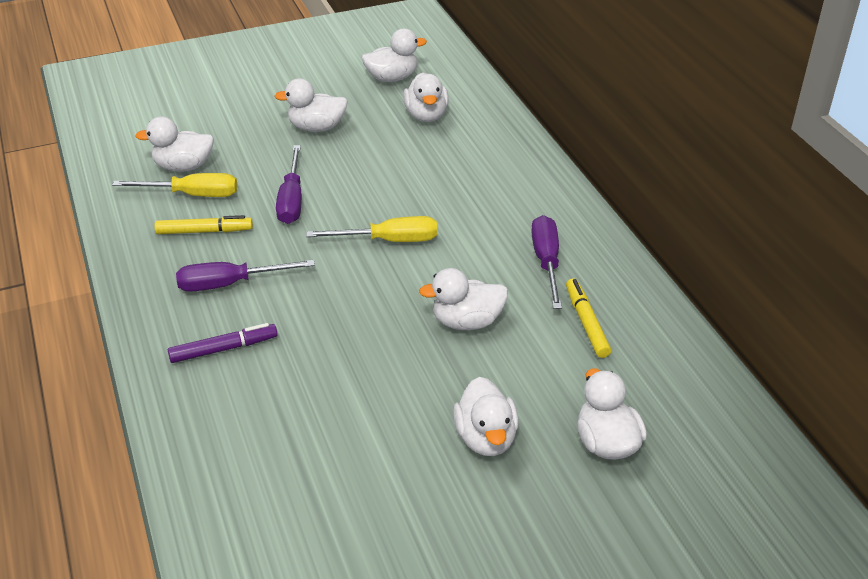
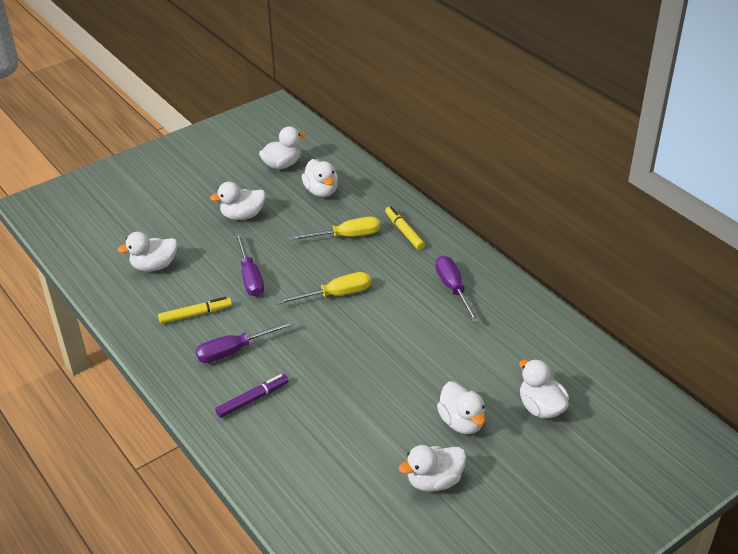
camera: 15 degrees left, 0 degrees up
yellow screwdriver [112,173,237,197] -> yellow screwdriver moved to [290,217,380,240]
white duck [419,268,508,330] -> white duck moved to [398,445,466,492]
yellow marker [566,279,611,358] -> yellow marker moved to [385,206,425,250]

